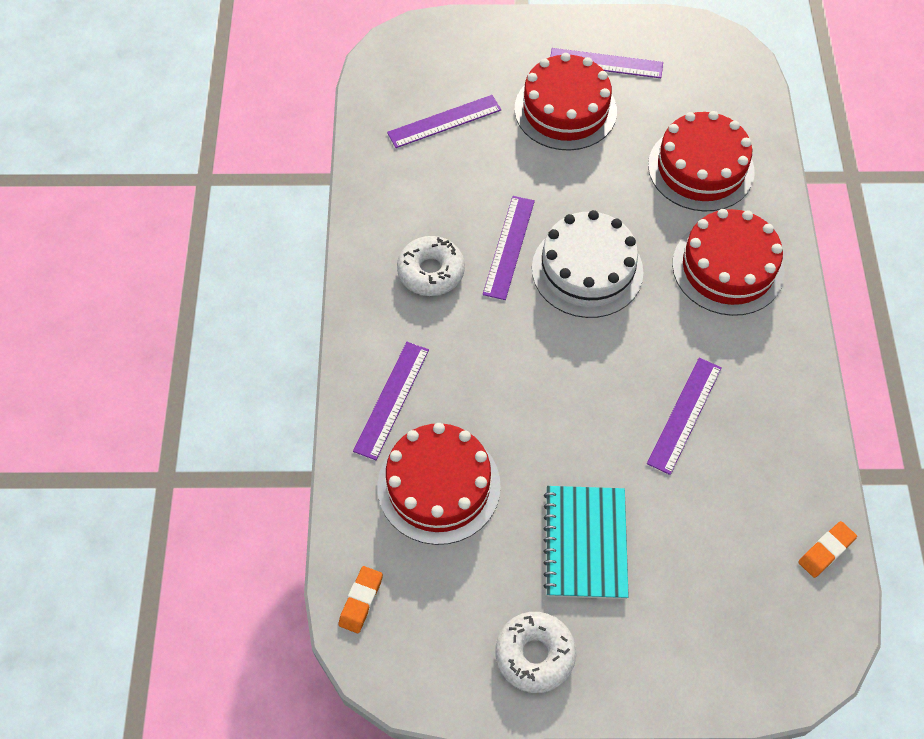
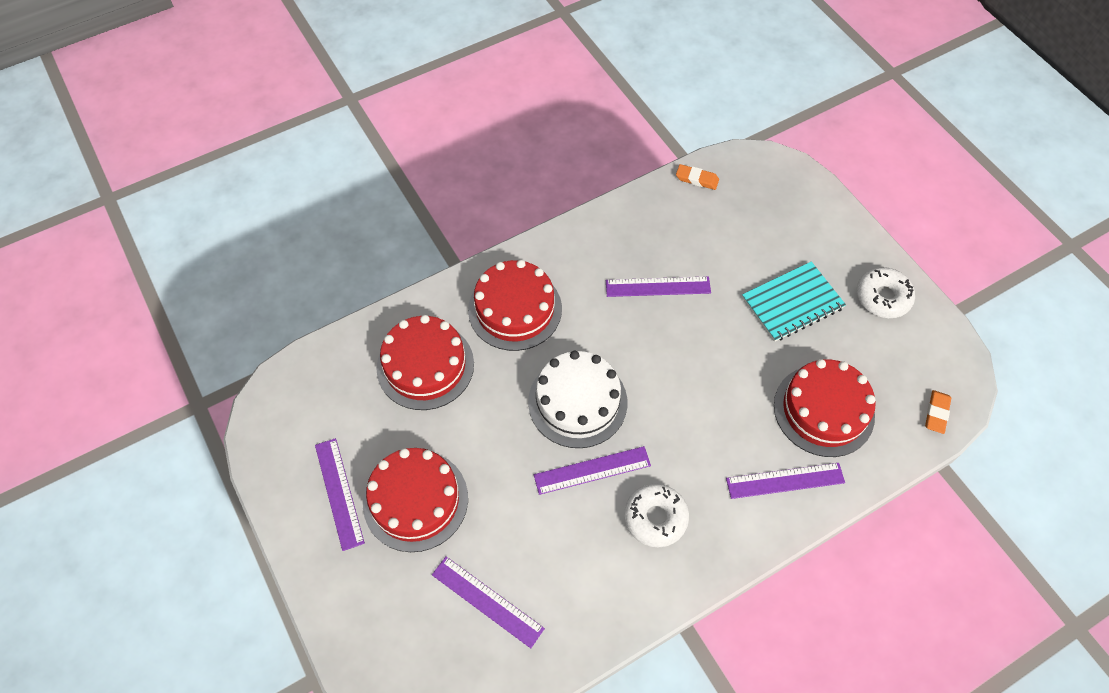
camera: 120 degrees left, 0 degrees up
orange eraser [339,566,383,633] -> orange eraser turned 60 degrees counterclockwise [925,390,951,434]

